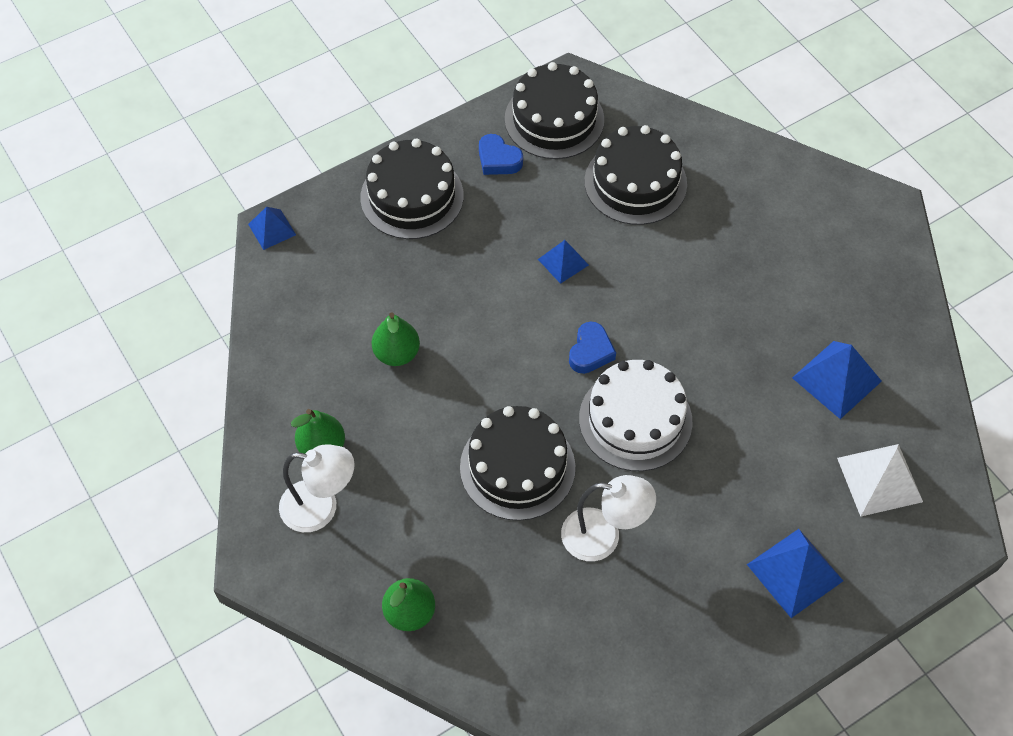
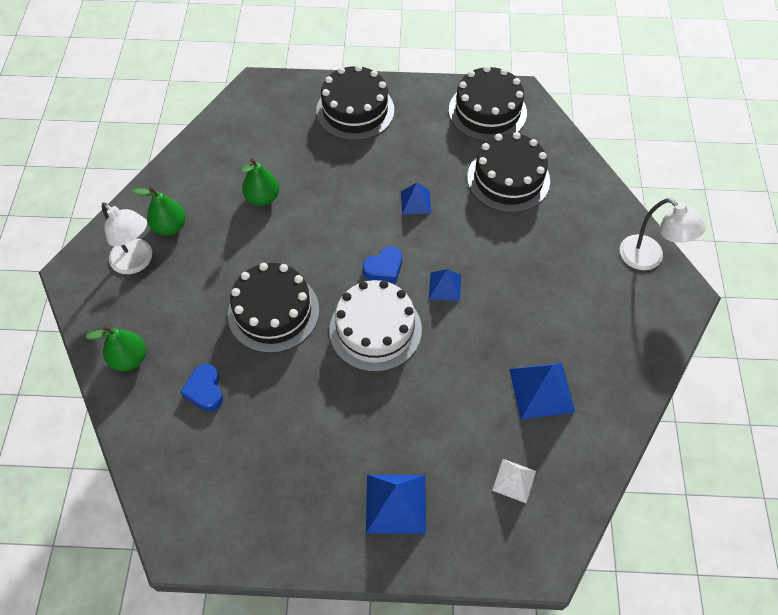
camera: 35 degrees right, 0 degrees up
blue pyramid [248,207,296,250] -> blue pyramid moved to [429,269,461,301]
blue heart [479,134,523,175] -> blue heart moved to [180,364,223,411]
white lamp [561,475,656,561] -> white lamp moved to [620,198,706,270]
white pyramid [837,444,923,517] -> white pyramid [492,459,536,503], size x0.61

